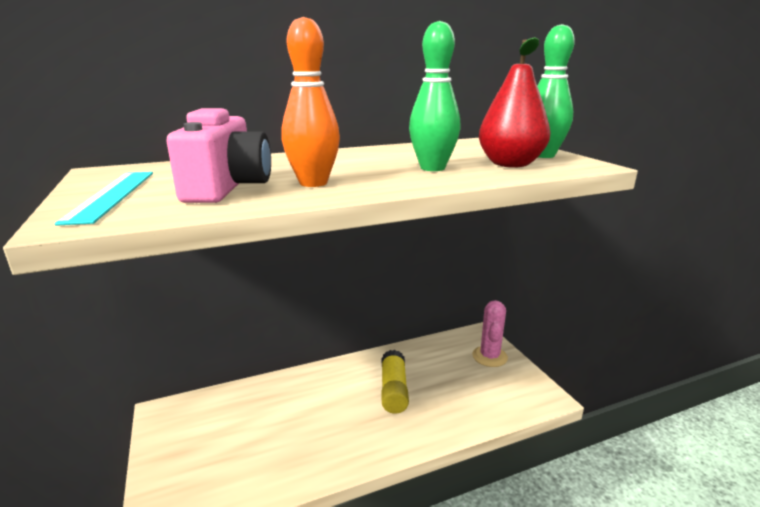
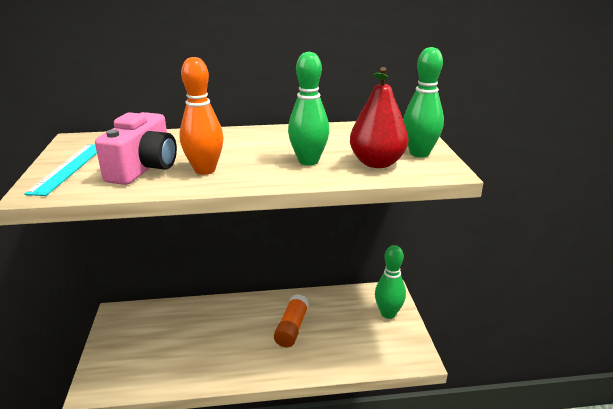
camera: 15 degrees right, 5 degrees up
yellow glue stick [382,350,409,414] -> orange glue stick [274,294,309,347]
pink cactus [472,300,508,367] -> green bowling pin [375,245,406,319]

